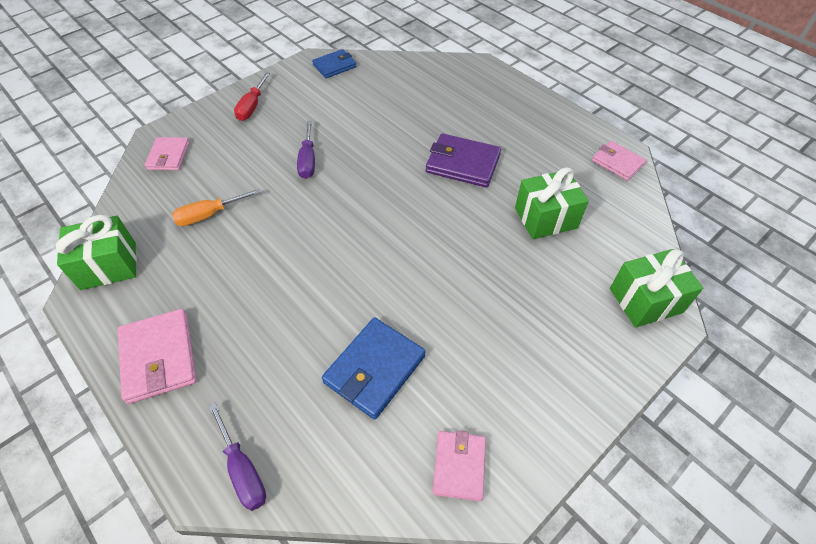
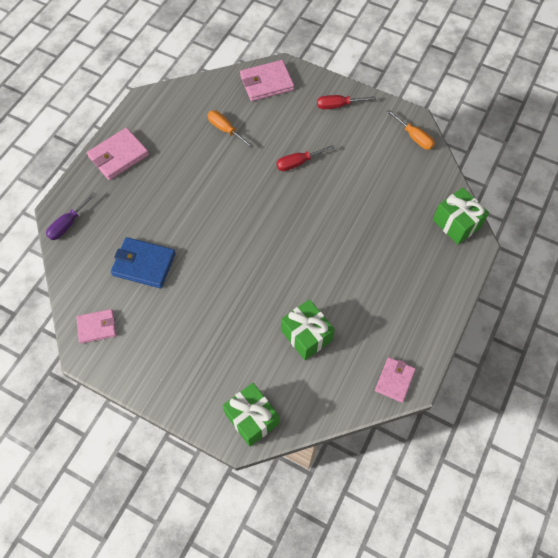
camera: 70 degrees right, 10 degrees up
green gift [56,215,137,290] -> green gift moved to [433,188,489,245]
pink wallet [145,137,190,170] -> pink wallet [240,60,294,101], size x1.53
purple screwdriver [297,120,315,179] -> red screwdriver [276,145,335,171]
blue wallet [312,49,357,78] -> orange screwdriver [387,109,435,150]
purple wallet [426,133,501,187] -> none

